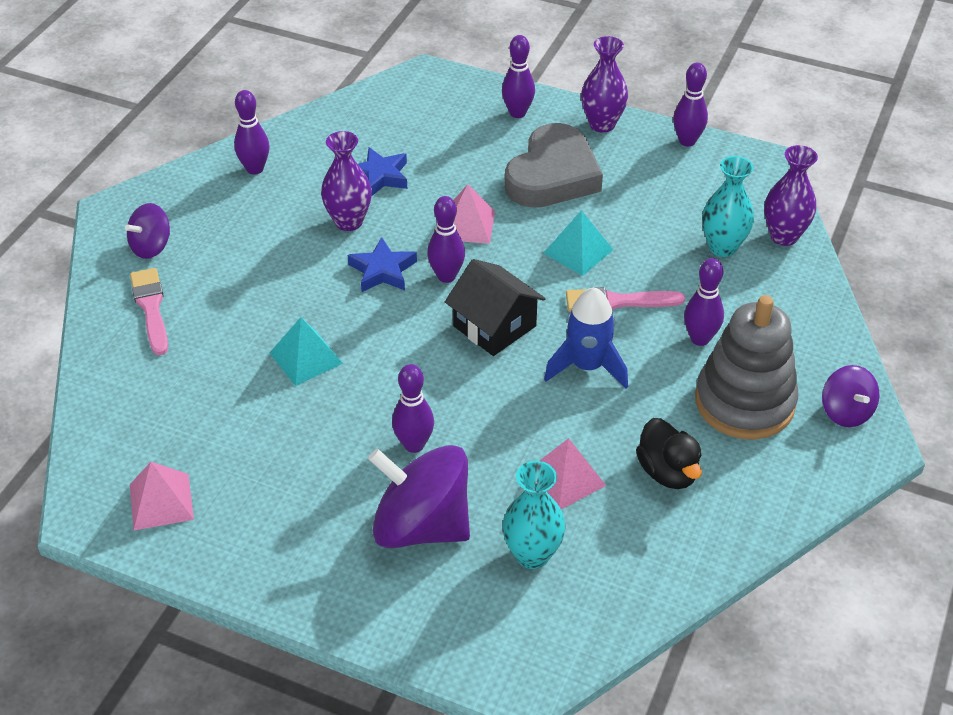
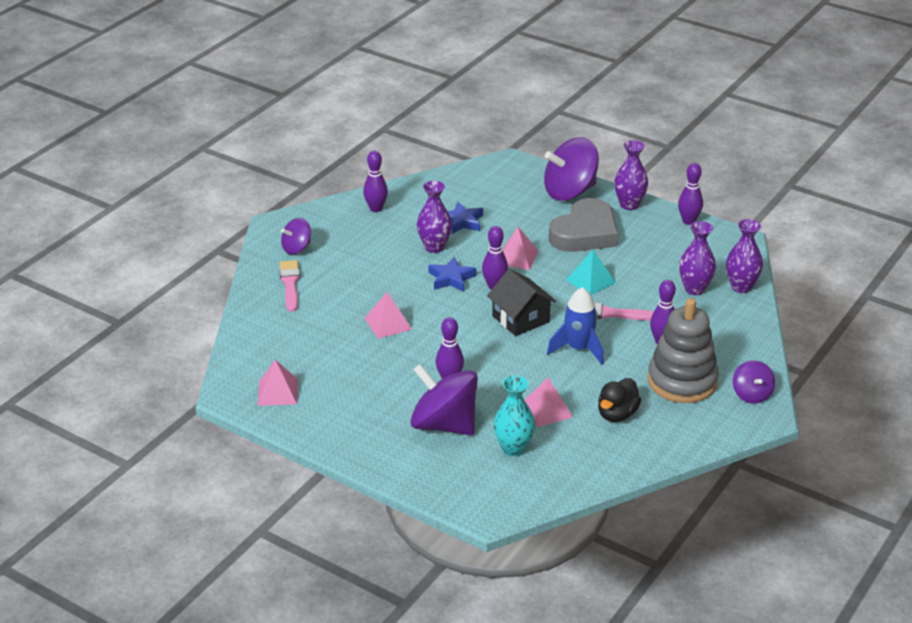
camera: 10 degrees right, 10 degrees down
turquoise pyramid [270,317,343,386] -> pink pyramid [365,292,412,339]
purple bowling pin [502,35,535,118] -> purple spinning top [544,137,599,201]
black duck [636,418,702,489] -> black duck turned 45 degrees clockwise [598,378,641,422]
turquoise vase [702,156,754,257] -> purple vase [679,221,716,295]

